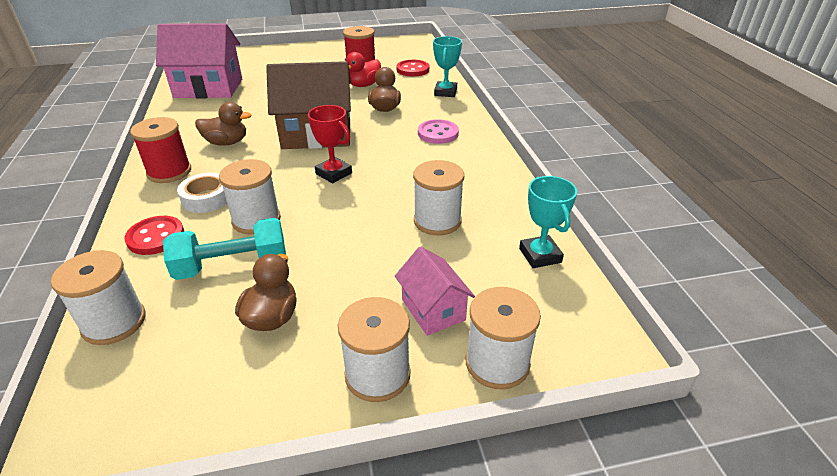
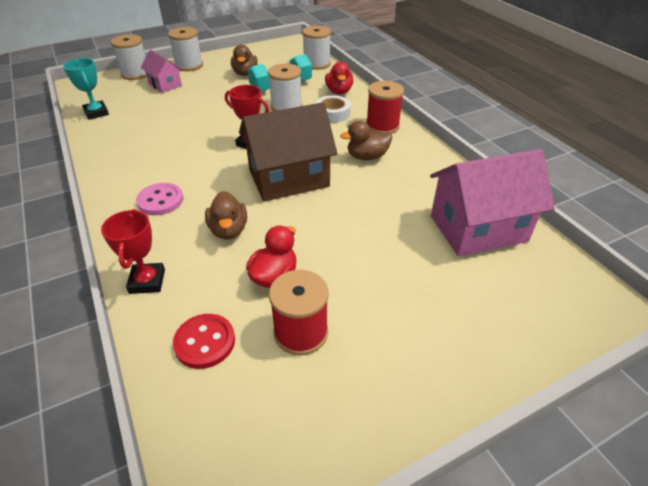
camera: 165 degrees right, 5 degrees up
red button [124,216,184,255] -> red duck [325,62,353,94]
white spool [413,160,464,235] -> none
turquoise trophy [433,36,462,97] -> red trophy [101,209,165,294]

